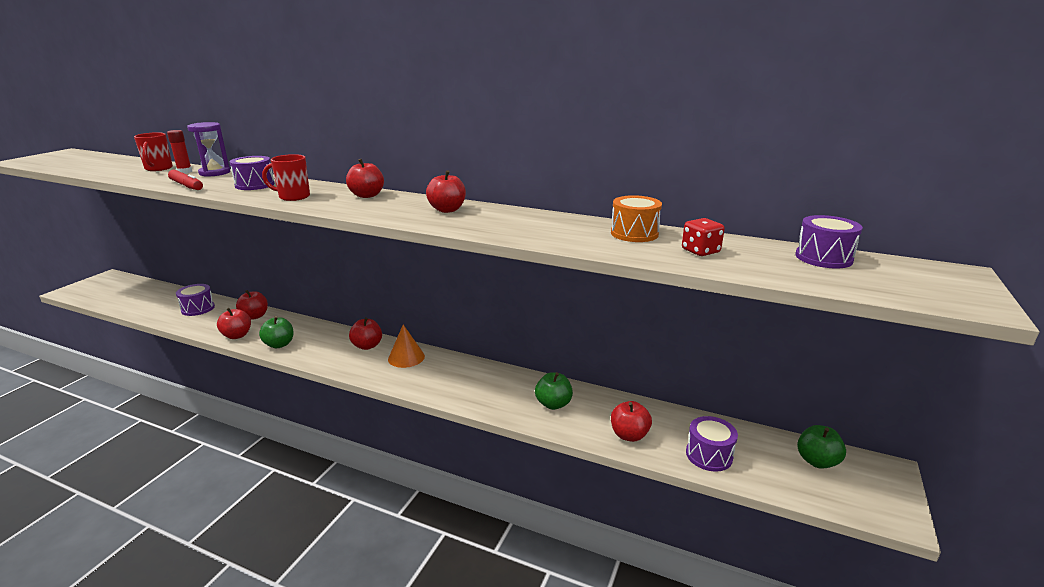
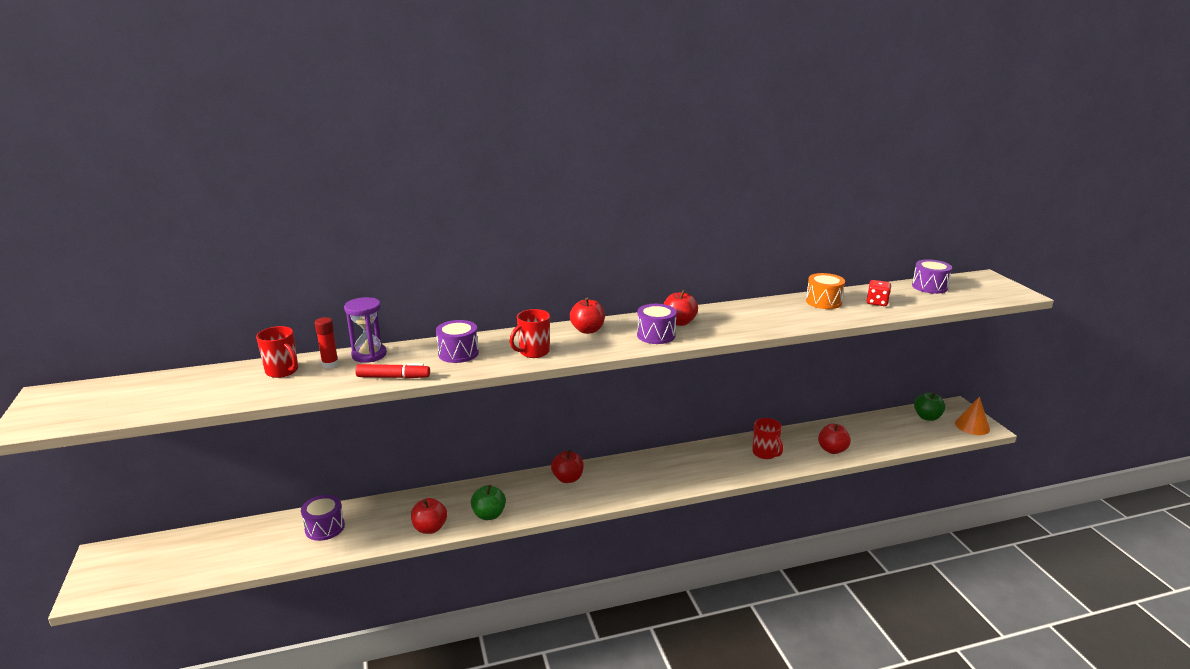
camera: 40 degrees left, 0 degrees up
red apple [236,290,268,320] -> none
orange cone [388,325,425,368] -> orange cone moved to [955,397,990,435]
green apple [535,372,573,410] -> red mug [752,418,783,459]
purple drum [686,416,738,472] -> purple drum moved to [637,304,677,344]

